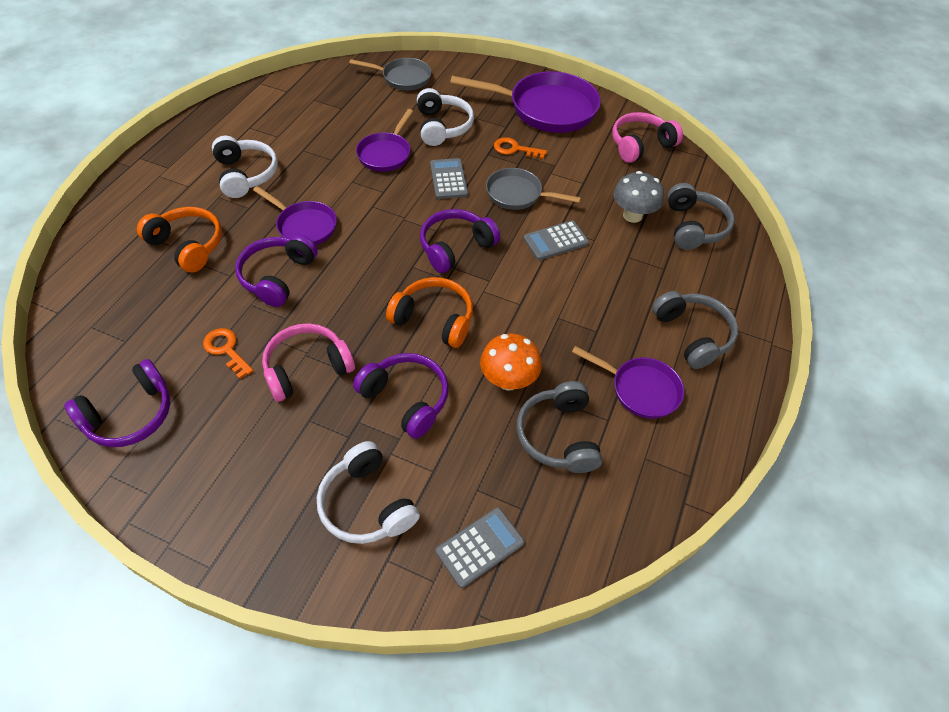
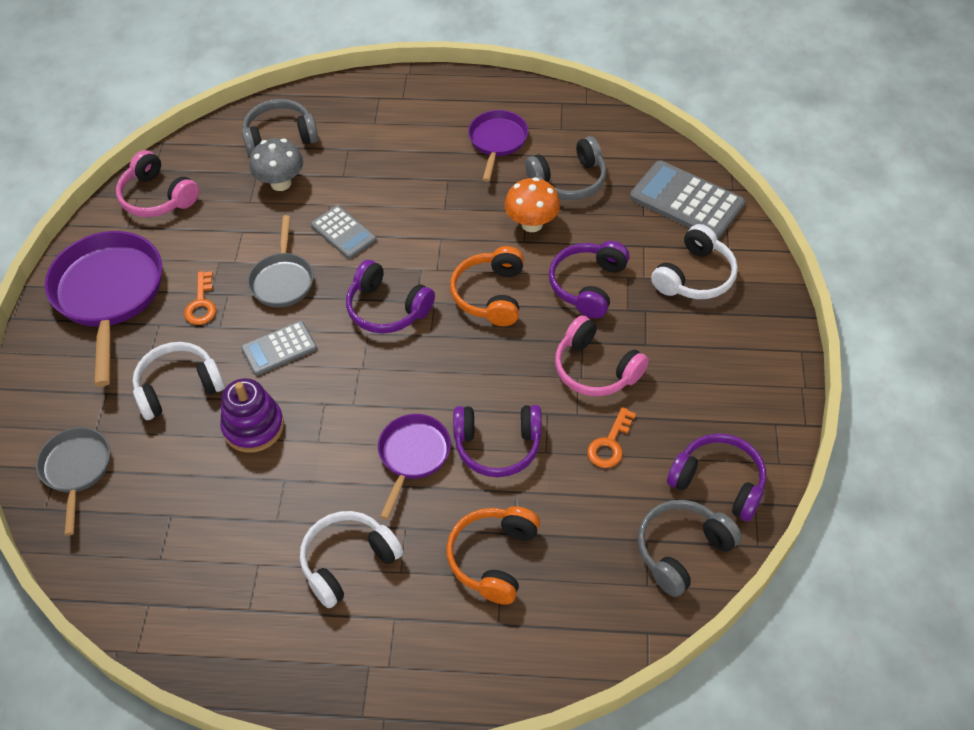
camera: 105 degrees left, 0 degrees up
purple pan [356,109,413,172] -> purple stacking toy [220,378,284,453]
grey calculator [436,507,525,588] -> grey calculator [630,160,745,239], size x1.64
grey headphones [652,291,738,369] -> grey headphones moved to [638,500,742,597]

